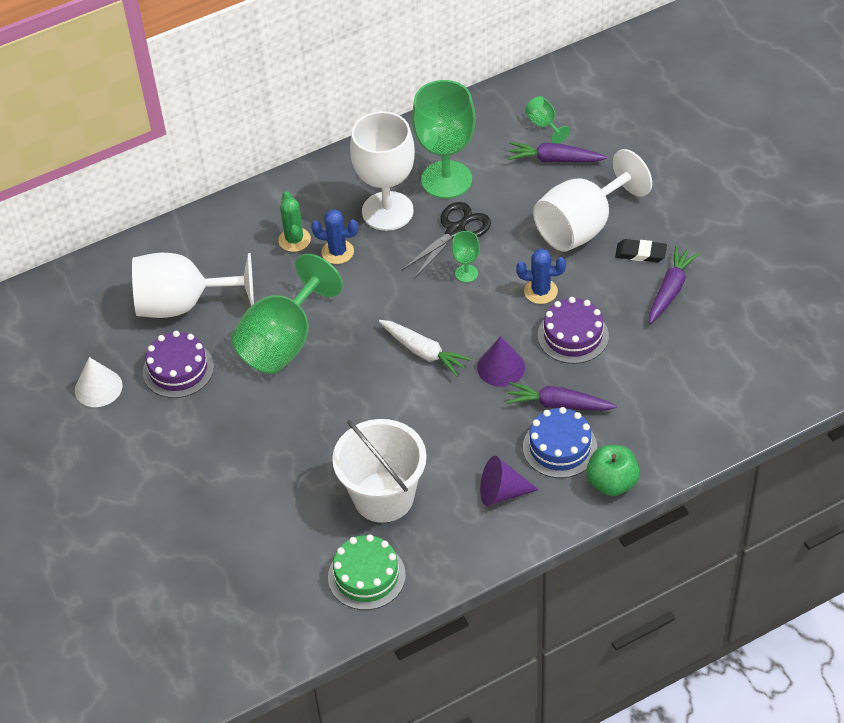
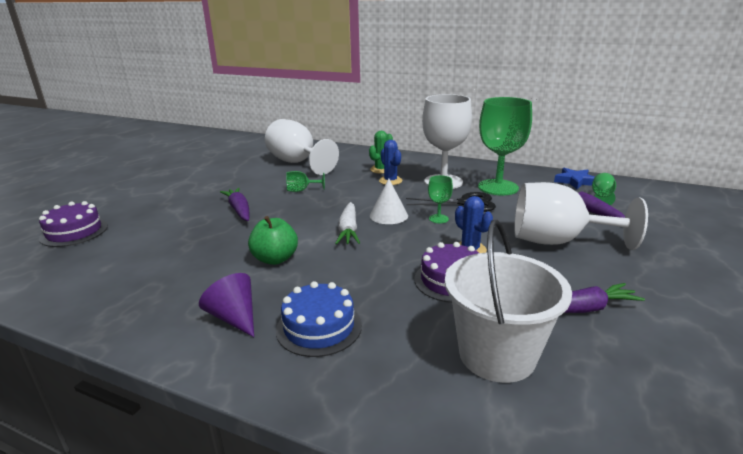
camera: 50 degrees right, 25 degrees down
white cone [75,357,123,407] -> white cone moved to [370,179,408,224]
purple cake [143,331,214,398] -> purple cake moved to [39,201,108,247]
green goblet [231,254,343,374] -> green goblet [286,171,325,192], size x0.43
green cake [328,534,406,610] -> none
white bucket [332,419,427,523] -> white bucket moved to [445,220,572,383]
purple cone [477,336,525,387] -> none
purple carrot [506,382,617,411] -> purple carrot moved to [220,188,250,221]
green apple [586,445,640,496] -> green apple moved to [248,216,298,265]
black eraser [615,239,667,262] -> none
none -> blue star [554,168,595,189]

